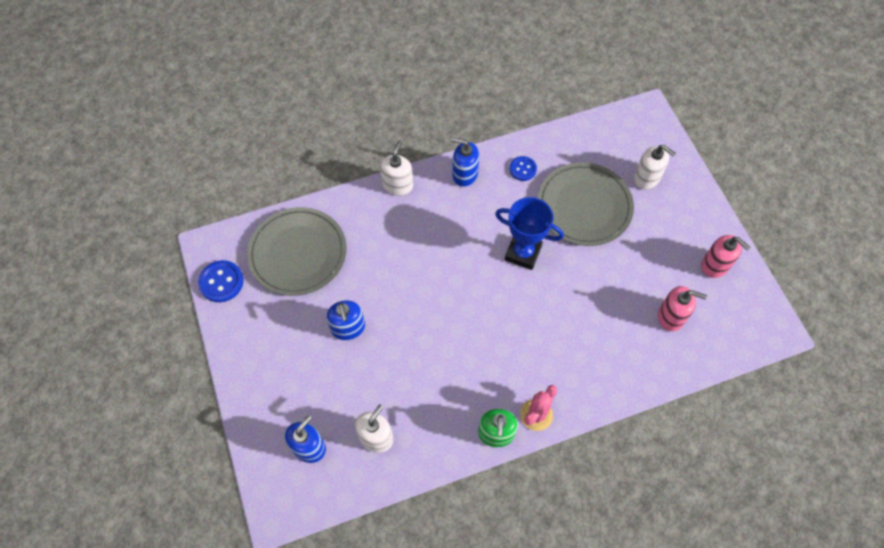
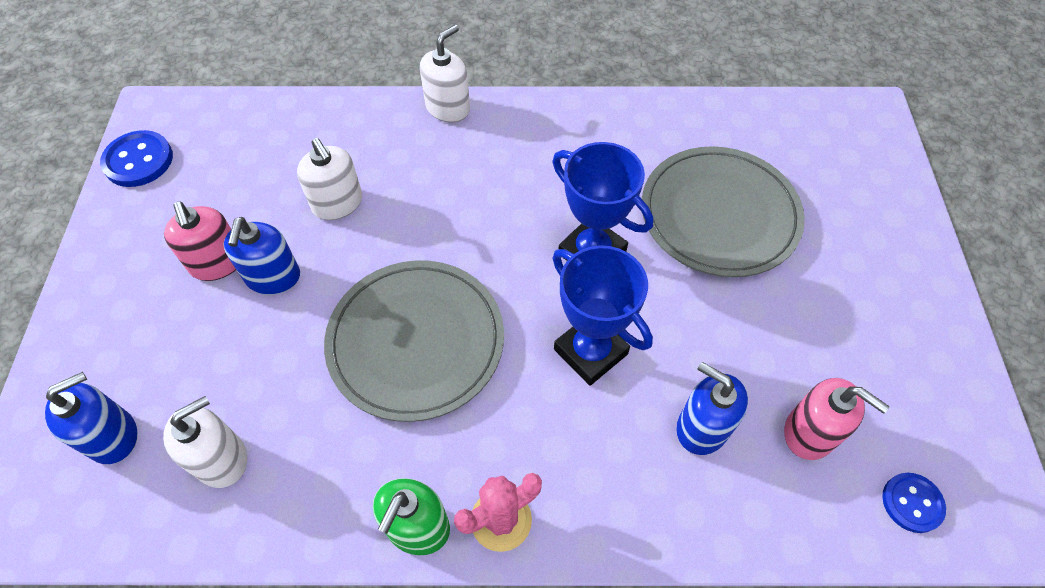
camera: 20 degrees right, 5 degrees down
grey plate [247,207,347,296] -> grey plate moved to [324,260,504,422]
blue soap dispenser [451,137,479,187] -> blue soap dispenser moved to [676,362,748,455]
blue button [509,156,537,181] -> blue button moved to [882,473,946,533]
white soap dispenser [634,145,676,189] -> white soap dispenser moved to [297,138,362,220]
pink soap dispenser [701,235,751,278] -> pink soap dispenser moved to [164,202,236,281]
none -> blue trophy [552,245,653,386]

